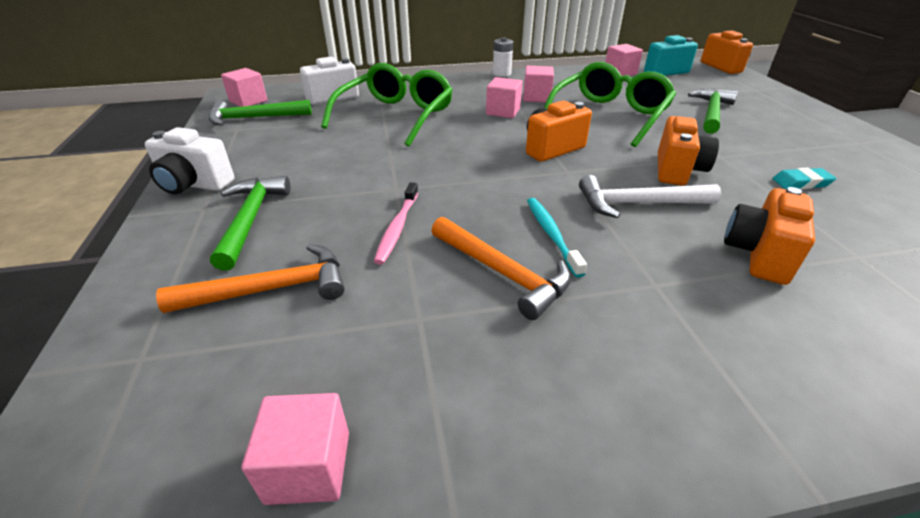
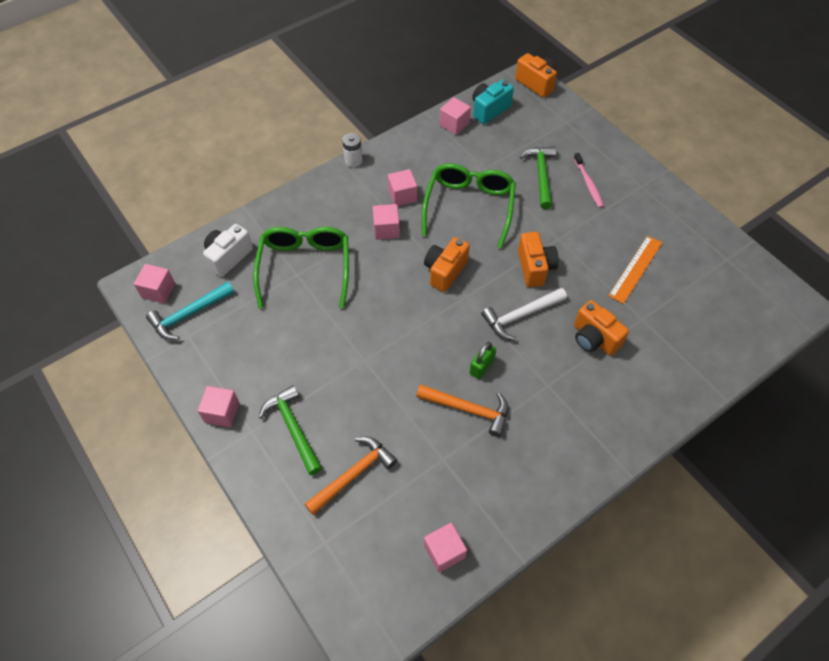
camera: 25 degrees left, 20 degrees up
white camera [145,127,234,194] -> pink cube [198,386,239,427]
green hammer [209,100,312,126] -> turquoise hammer [146,282,234,340]
pink toothbrush [374,182,418,265] -> pink toothbrush moved to [574,153,604,208]
turquoise toothbrush [527,198,587,278] -> green padlock [470,342,496,379]
orange camera [724,187,815,285] -> orange camera turned 45 degrees counterclockwise [574,300,629,356]
turquoise eraser [772,168,837,189] -> none
none -> orange ruler [608,236,662,304]

